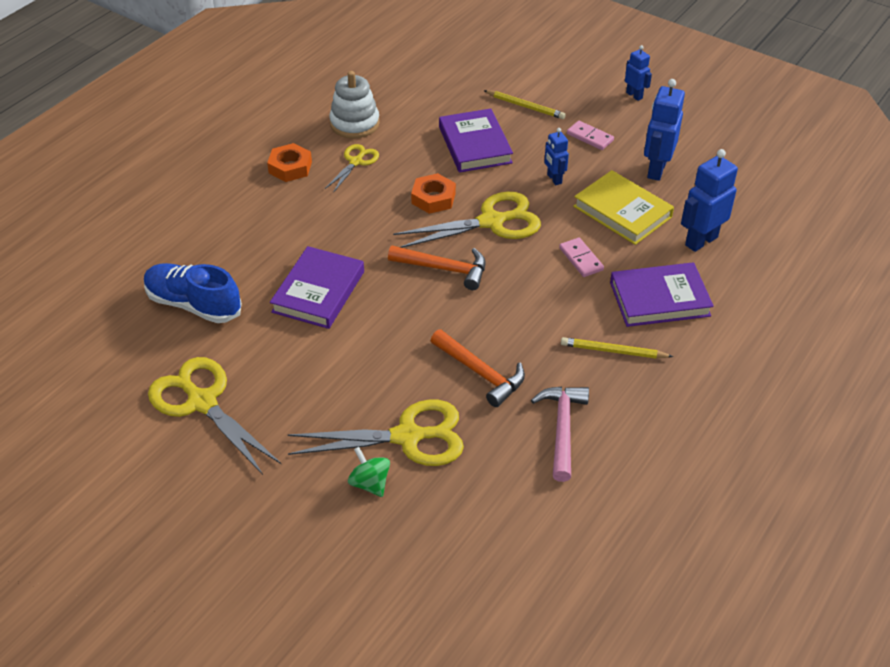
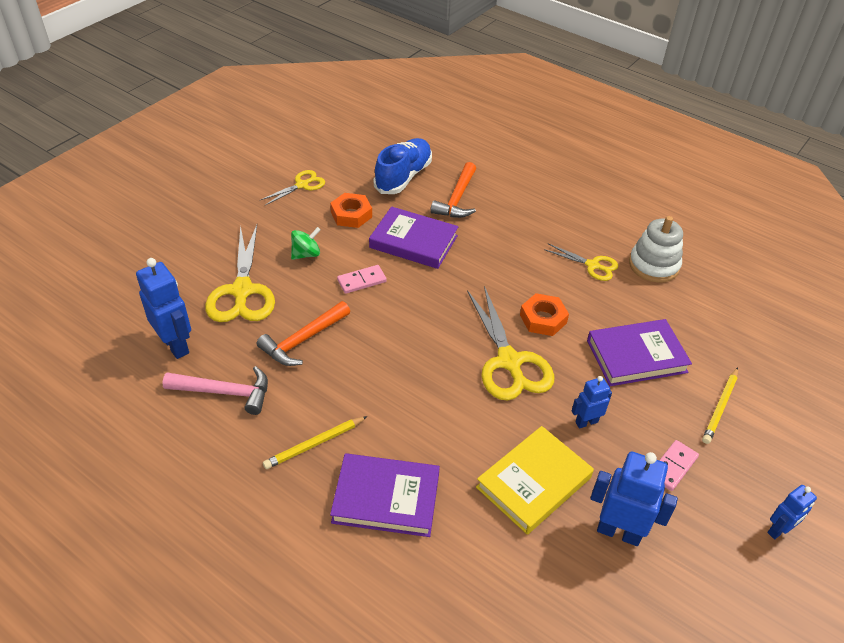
camera: 90 degrees right, 0 degrees up
yellow scissors [148,357,281,475] -> yellow scissors [261,170,325,205], size x0.55
orange nut [267,143,312,182] -> orange nut moved to [330,193,372,228]
green spinning top [348,447,390,497] -> green spinning top moved to [291,227,321,260]
orange hammer [388,246,486,290] -> orange hammer moved to [430,162,476,218]
pink domino [559,238,604,277] -> pink domino moved to [337,265,387,294]
yellow pencil [561,337,673,359] -> yellow pencil turned 135 degrees counterclockwise [263,416,368,469]
purple book [610,262,714,327] -> purple book turned 75 degrees counterclockwise [330,453,440,537]
blue robot [681,149,738,252] -> blue robot moved to [136,258,191,359]

